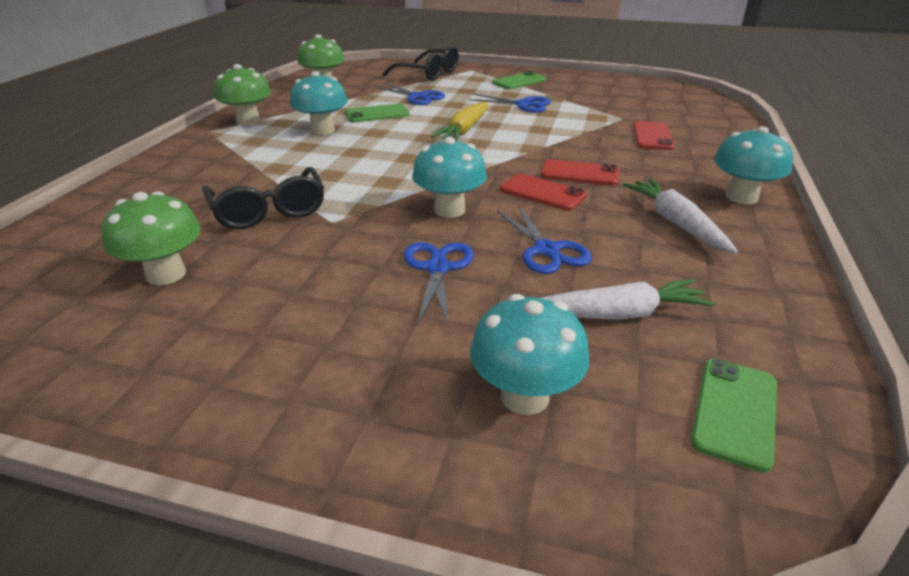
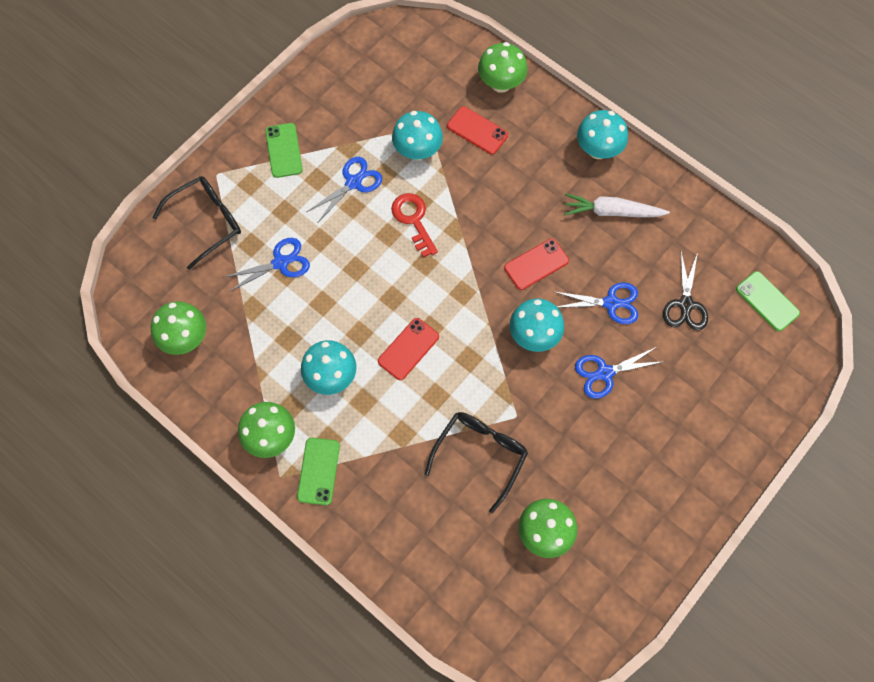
camera: 65 degrees left, 35 degrees up
black glasses [202,167,324,229] -> black glasses turned 60 degrees counterclockwise [425,412,528,513]
green phone [345,103,410,122] -> green phone moved to [297,438,340,505]
blue scissors [403,242,474,327] -> blue scissors turned 45 degrees counterclockwise [575,347,665,399]
yellow carrot [431,102,488,141] -> none
turquoise mushroom [470,294,589,415] -> turquoise mushroom moved to [392,111,443,160]
red phone [541,159,619,186] -> red phone moved to [378,318,439,380]
white carrot [542,279,715,320] -> black scissors [663,252,708,330]
none -> red key [391,193,438,258]
none -> green mushroom [478,42,528,93]

